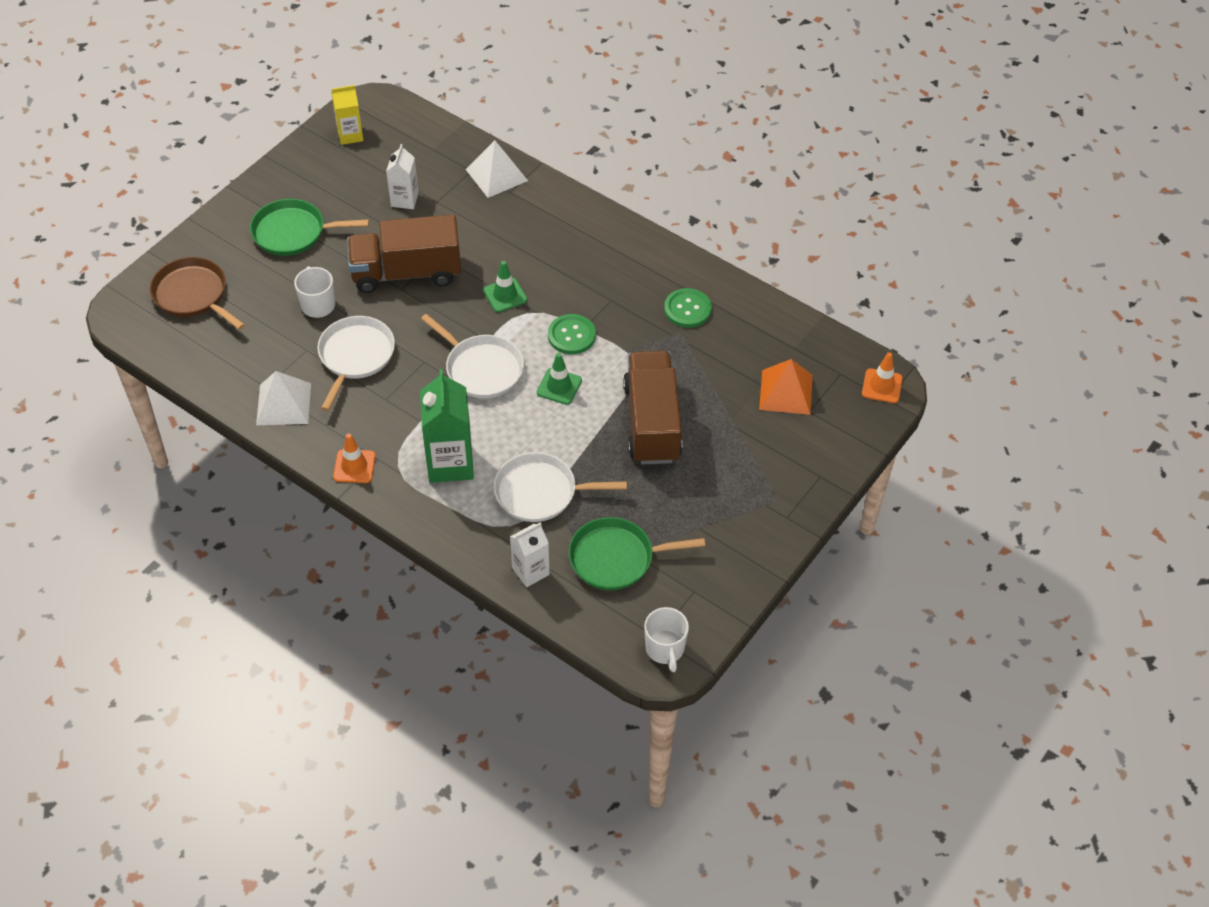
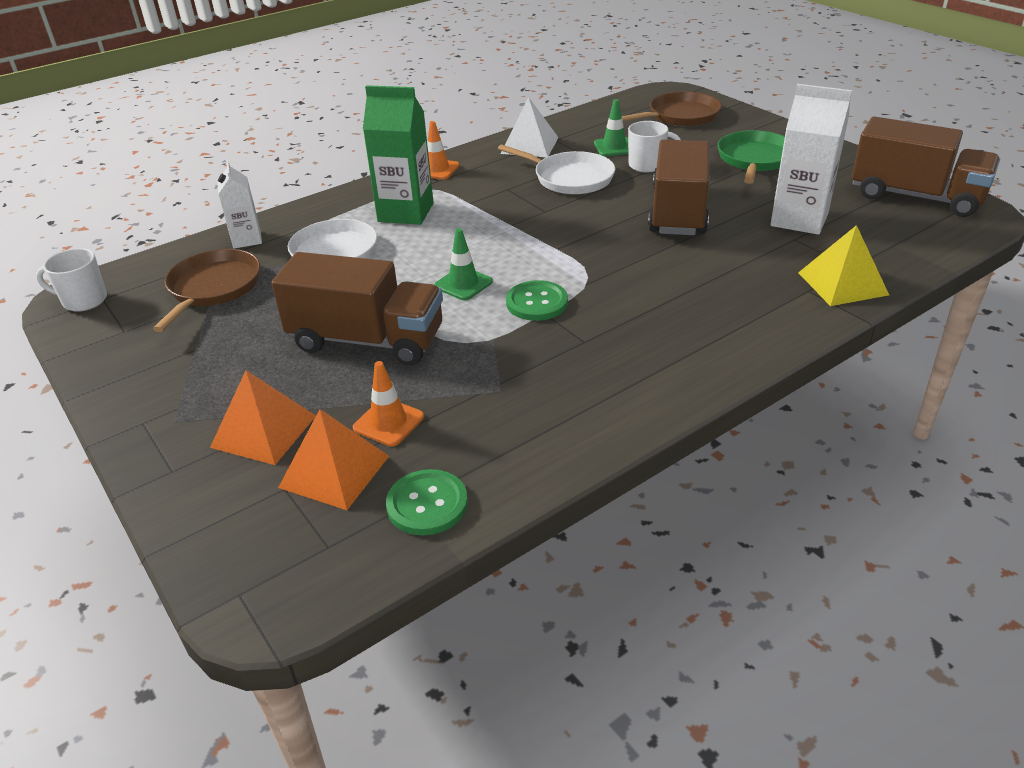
camera: 110 degrees right, 15 degrees down
yellow carton [331,85,363,145] -> brown truck [852,116,1000,217]
white carton [386,144,419,209] -> white carton [770,84,852,235], size x1.68
white pan [421,314,524,398] -> none
white pyramid [466,140,528,198] -> yellow pyramid [798,225,889,306]
green traffic cone [483,261,527,312] -> green traffic cone moved to [594,99,628,156]
green pan [569,517,705,590] -> brown pan [153,249,260,332]
green button [664,288,712,328] -> green button moved to [386,469,468,535]
orange traffic cone [862,352,903,403] -> orange traffic cone moved to [353,361,424,447]
none -> orange pyramid [210,370,316,465]

